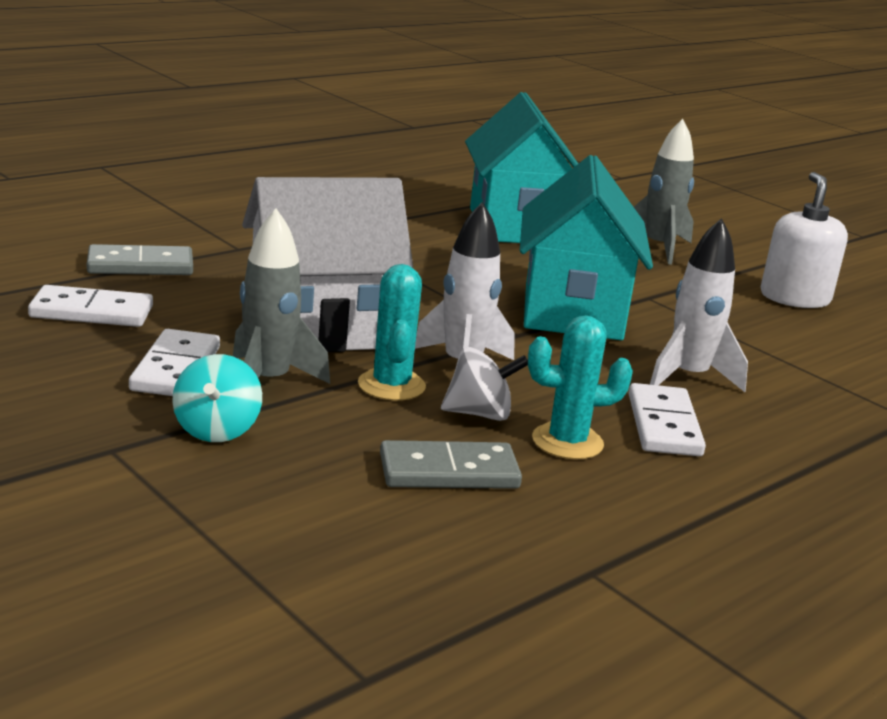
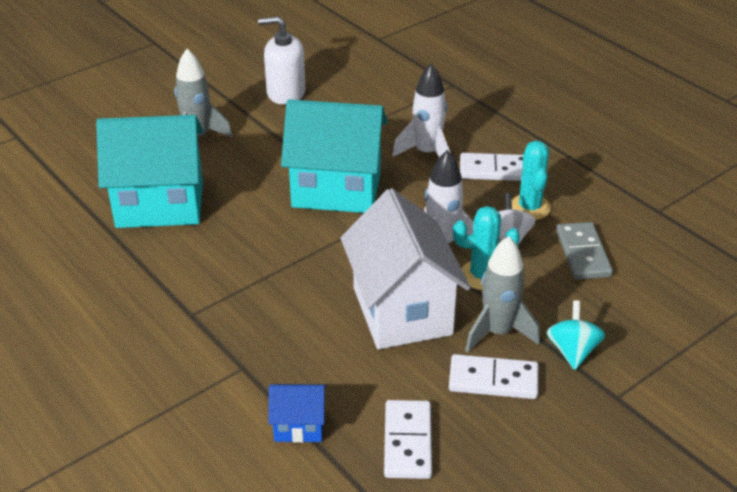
camera: 85 degrees left, 15 degrees up
grey domino [87,244,193,275] -> blue house [268,384,326,443]
turquoise spinning top [172,354,262,442] -> turquoise spinning top turned 90 degrees counterclockwise [547,301,605,370]

